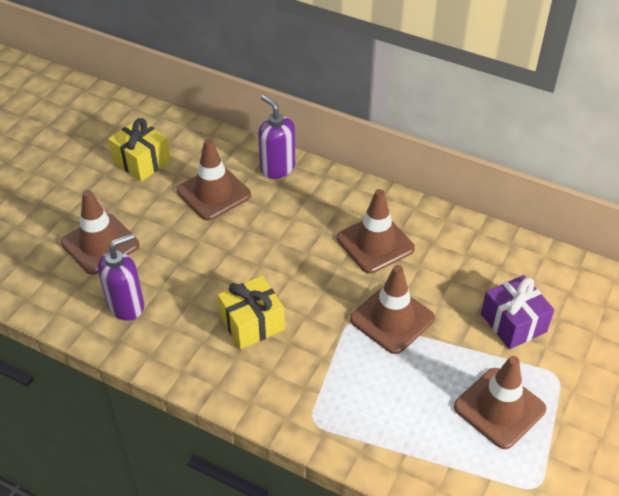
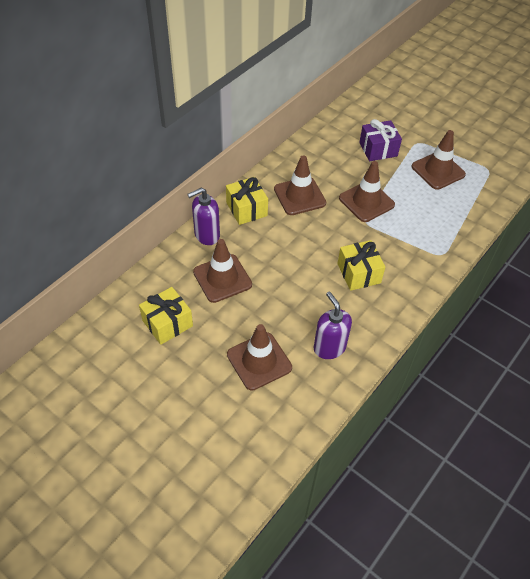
camera: 80 degrees left, 5 degrees up
none -> yellow gift [226,177,268,225]

